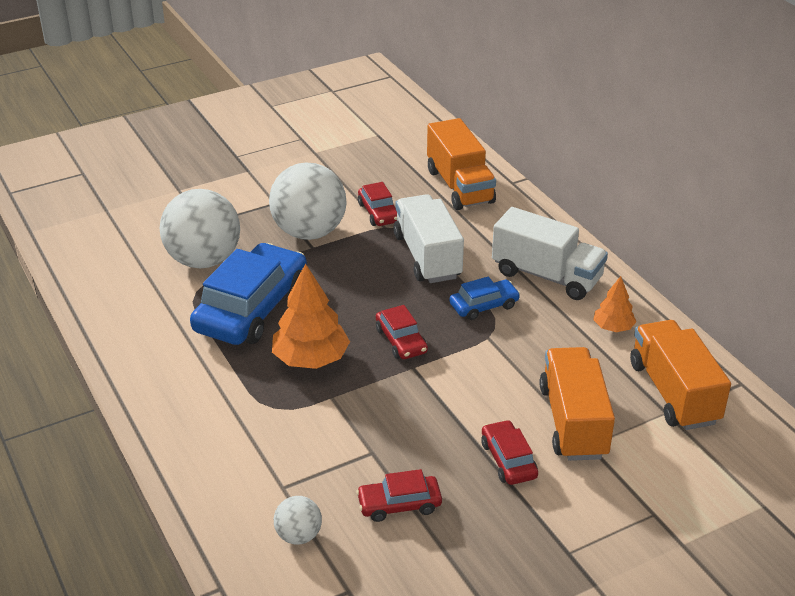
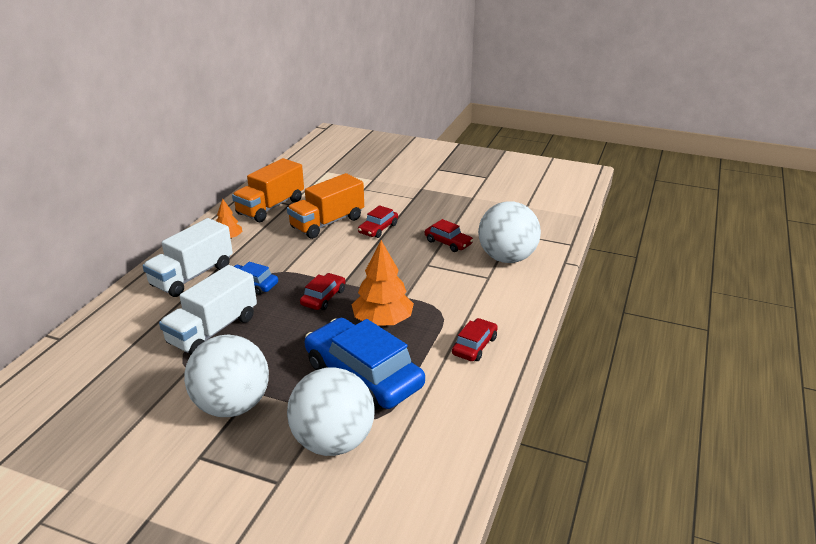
camera: 130 degrees left, 5 degrees down
blue car [190,243,307,345] -> blue car turned 60 degrees clockwise [305,318,425,411]
white ball [274,496,322,545] -> white ball [478,201,541,263], size x2.13
red car [358,182,397,226] -> red car moved to [452,318,498,361]
orange truck [427,118,496,210] -> none
white truck [492,207,608,300] -> white truck turned 135 degrees counterclockwise [142,218,233,297]

